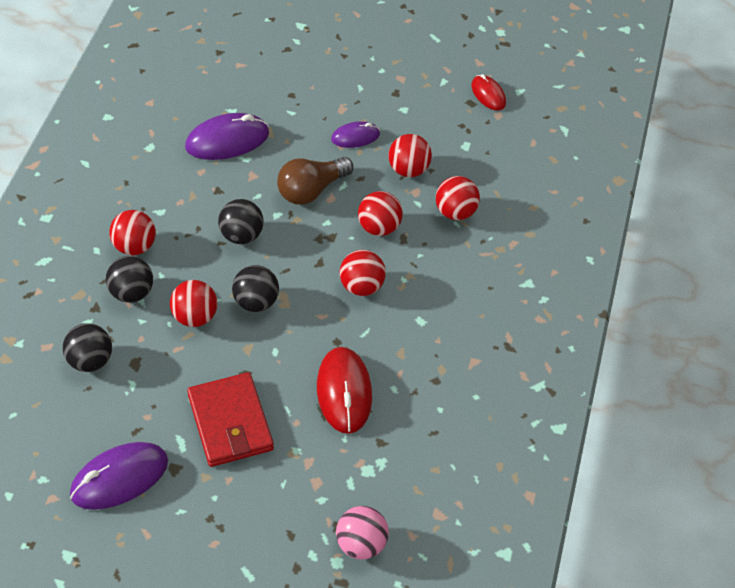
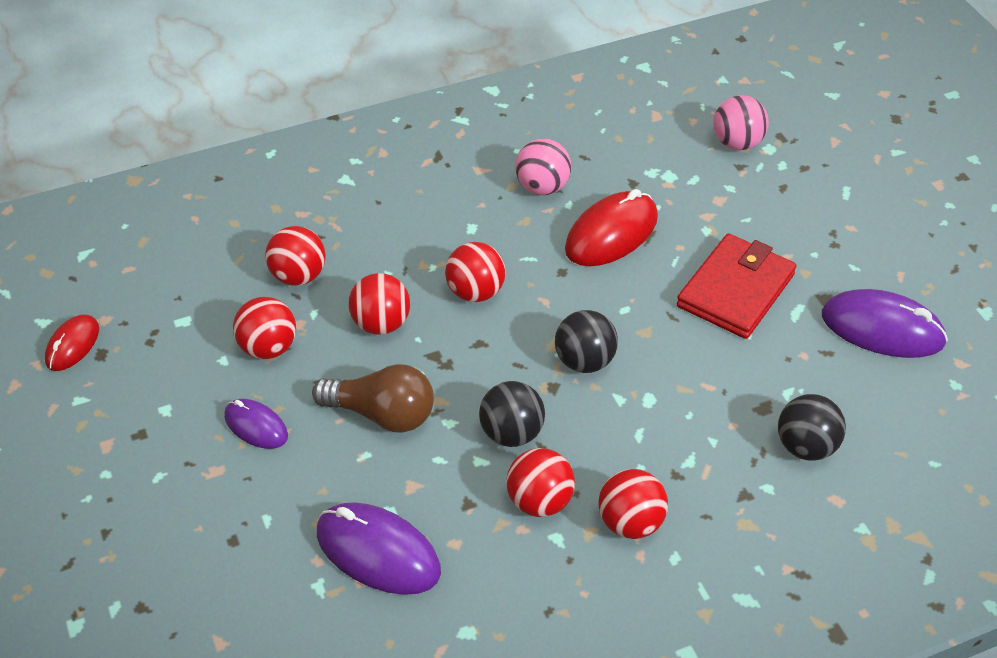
camera: 125 degrees left, 5 degrees down
black ball [106,256,153,303] -> none
red ball [170,280,217,327] -> red ball moved to [506,448,575,517]
none -> pink ball [515,139,571,195]

